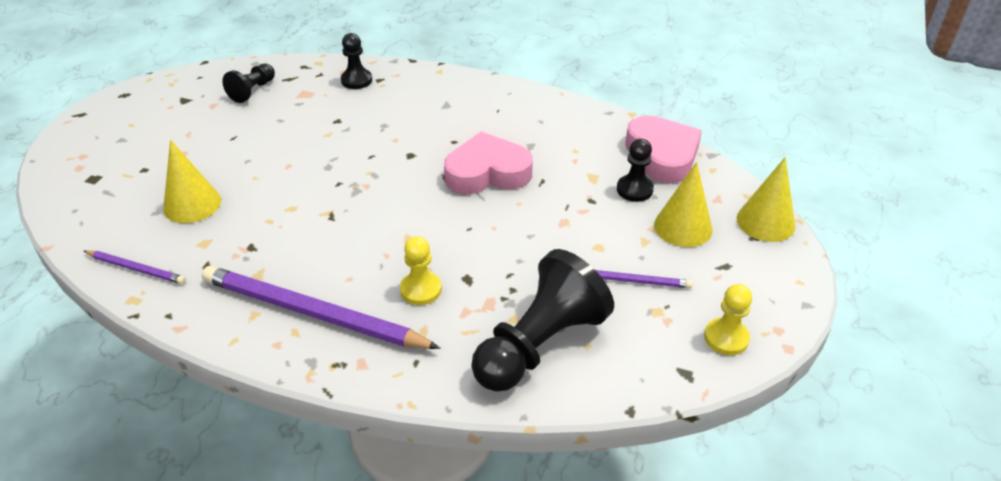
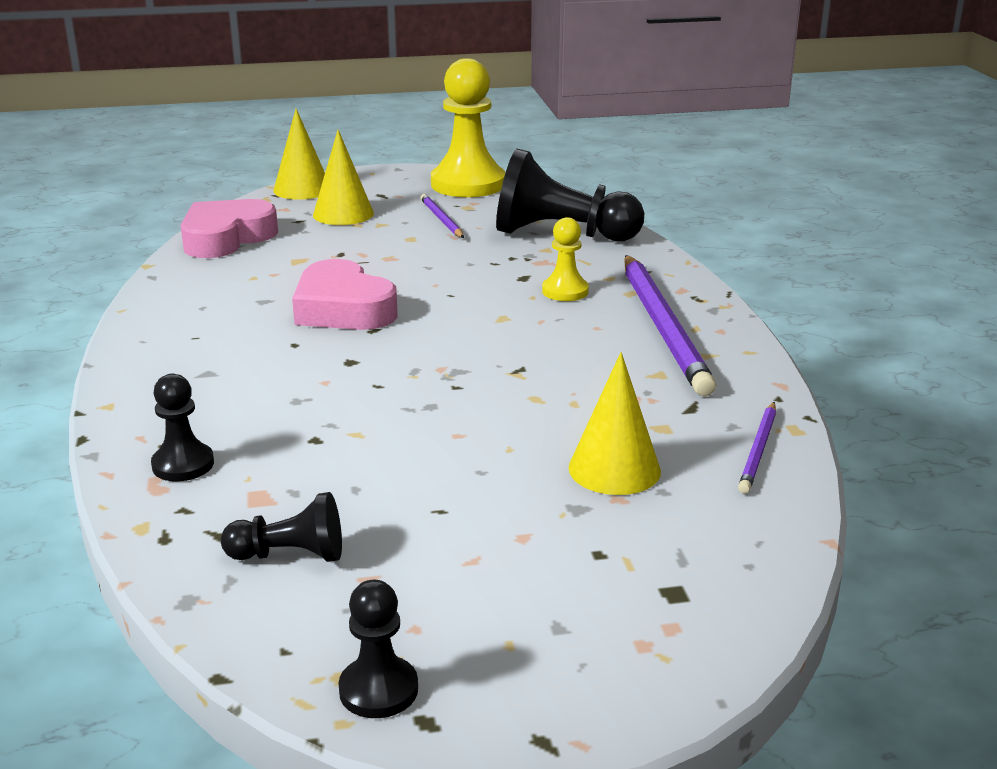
camera: 120 degrees left, 15 degrees down
purple pencil [84,250,186,284] -> purple pencil turned 150 degrees counterclockwise [738,402,776,493]
black pawn [617,139,654,202] -> black pawn moved to [338,580,418,718]
yellow pawn [704,284,752,355] -> yellow pawn [431,58,505,197], size x1.98

